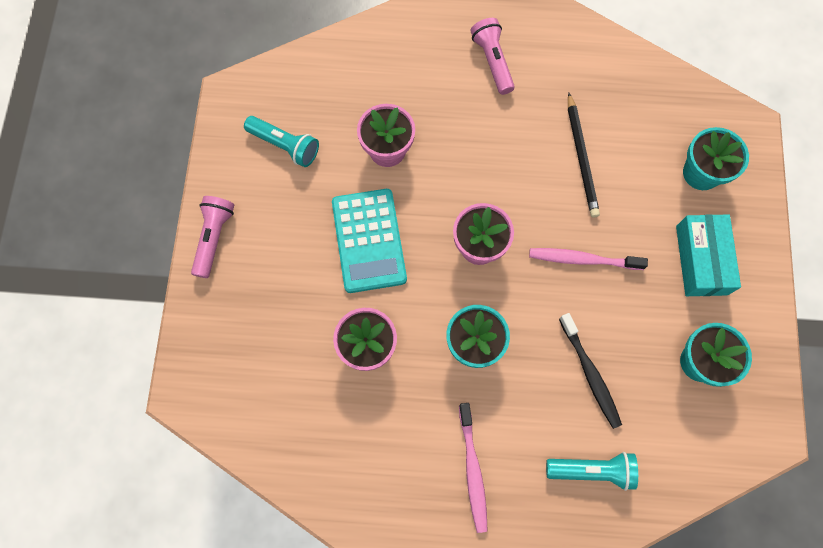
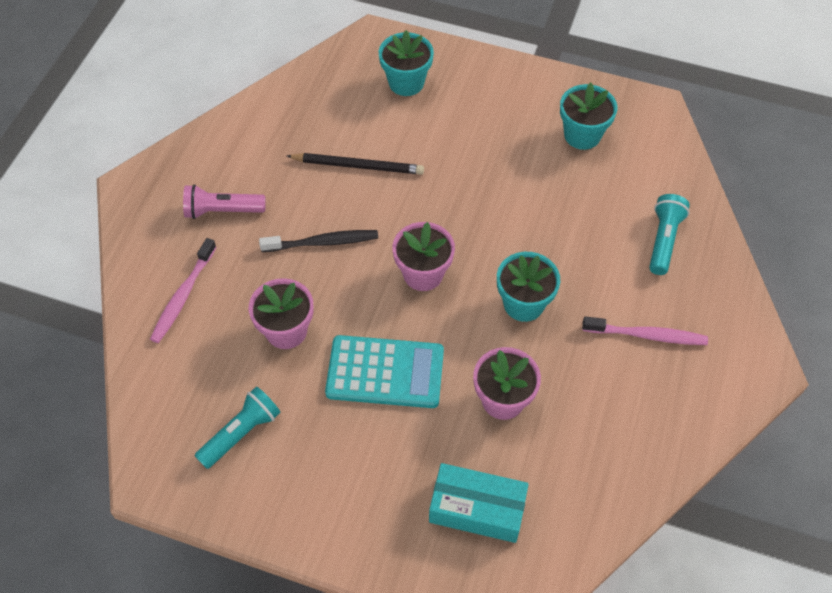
camera: 75 degrees left, 15 degrees down
pink flashlight [191,196,234,278] -> none
pink toothbrush [529,248,648,270] -> pink toothbrush moved to [150,238,217,343]
black toothbrush [559,313,622,429] -> black toothbrush moved to [259,230,378,252]
turquoise box [676,214,741,296] -> turquoise box moved to [429,463,529,543]

